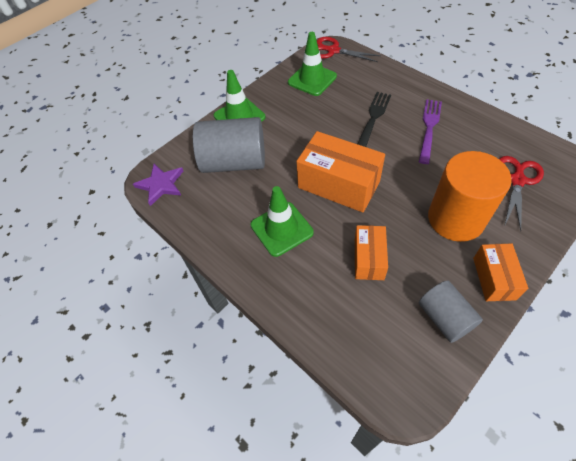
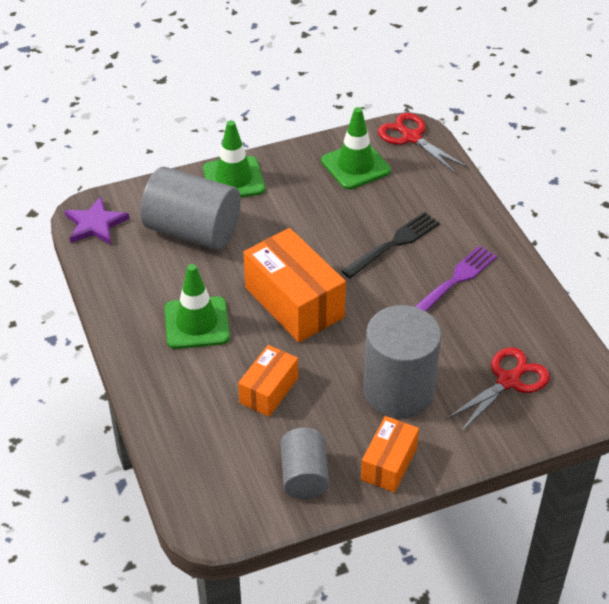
camera: 20 degrees right, 10 degrees down
orange cylinder [428,151,512,242] -> grey cylinder [363,305,442,418]

